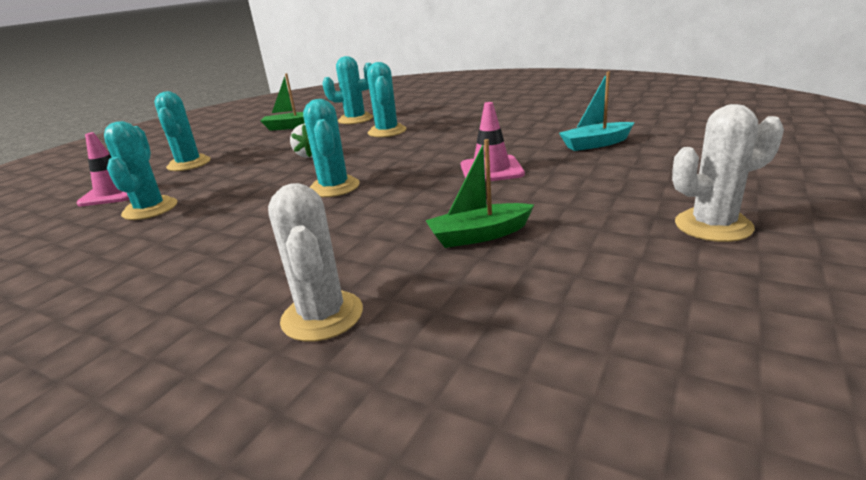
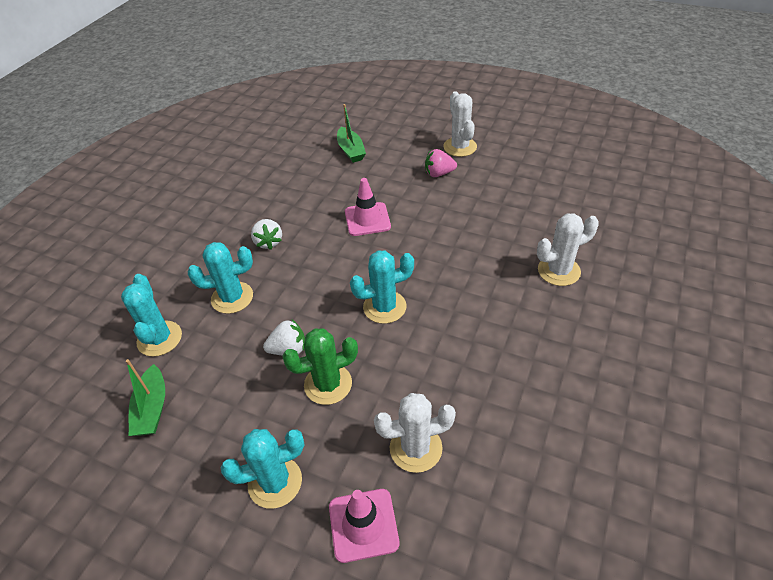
camera: 95 degrees left, 20 degrees up
turquoise cactus [104,121,177,220] -> white cactus [374,393,456,473]
green boat [425,139,534,248] -> green boat moved to [337,104,366,163]
turquoise boat [559,72,635,151] -> none
none -> white strawberry [251,219,282,250]
none -> green cactus [282,328,358,405]
none -> pink strawberry [425,149,457,177]

